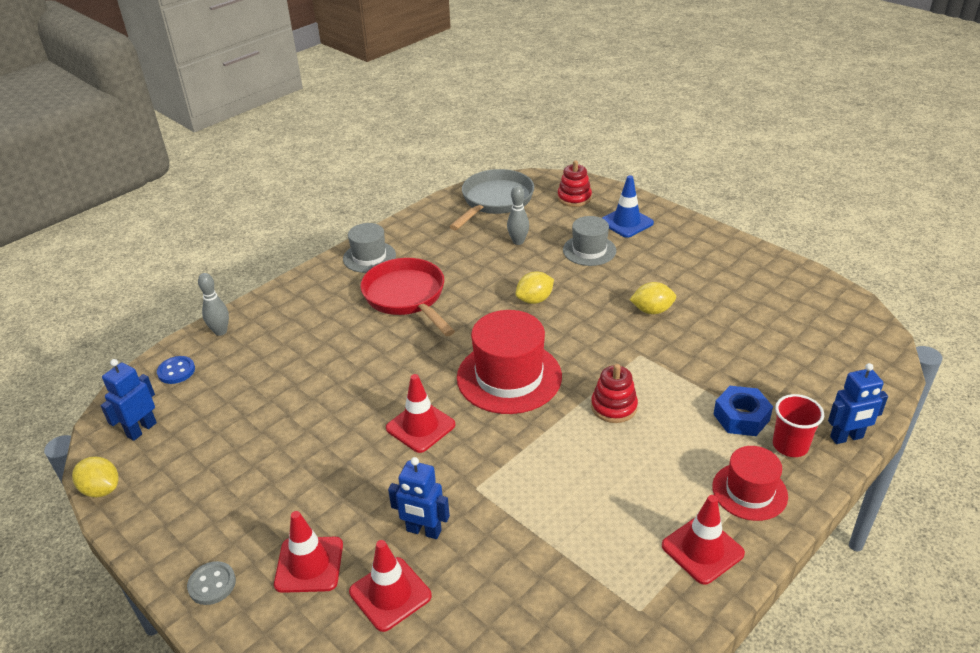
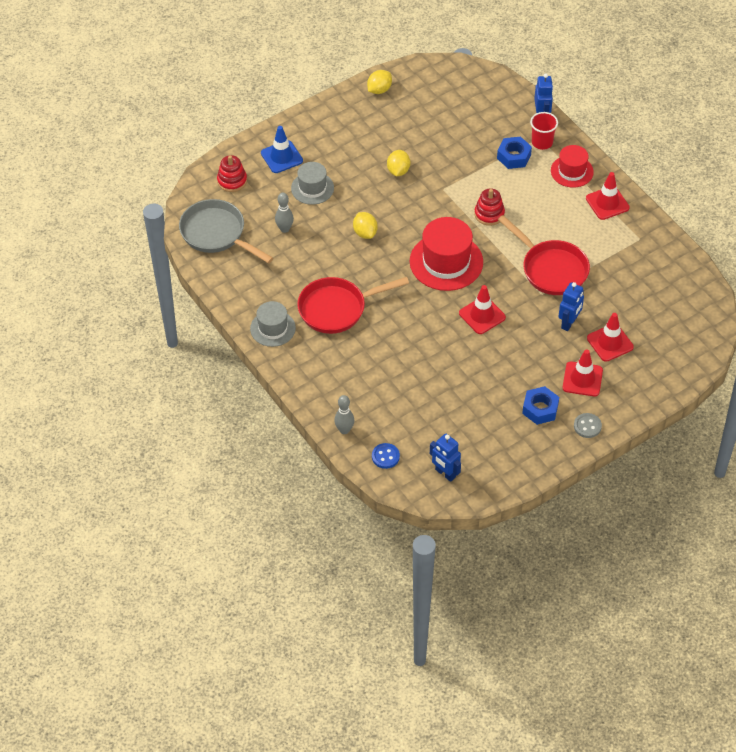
camera: 80 degrees left, 15 degrees up
yellow lemon [72,457,119,497] -> yellow lemon moved to [367,70,392,94]
none -> red pan [498,215,590,295]
none -> blue nut [522,386,559,425]

